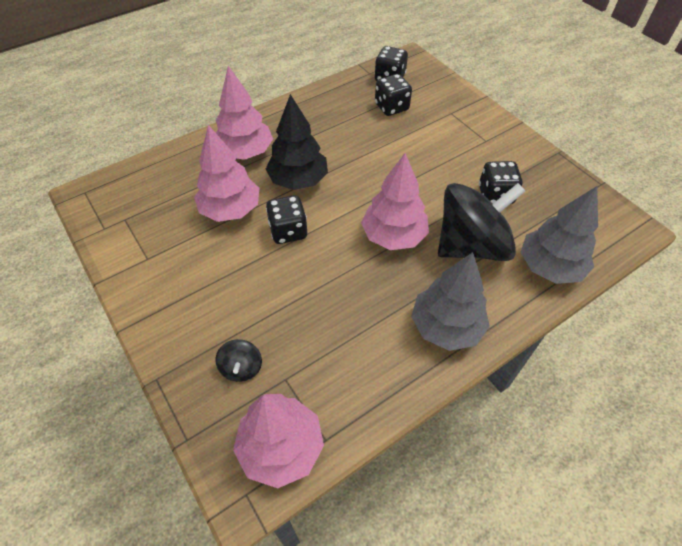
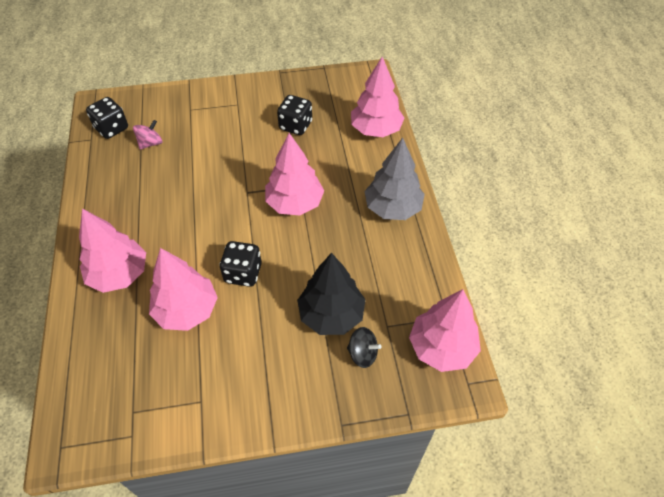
camera: 65 degrees left, 0 degrees up
black tree [266,94,328,190] -> black tree moved to [297,253,366,335]
black dice [375,74,412,116] -> pink spinning top [133,120,162,150]
black spinning top [438,183,526,261] -> none
grey tree [521,186,598,284] -> pink tree [351,57,404,137]

